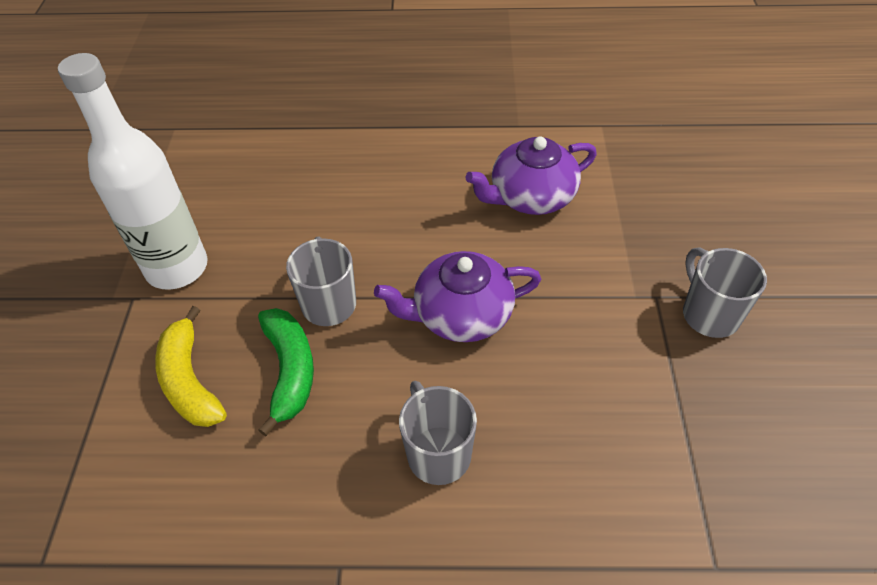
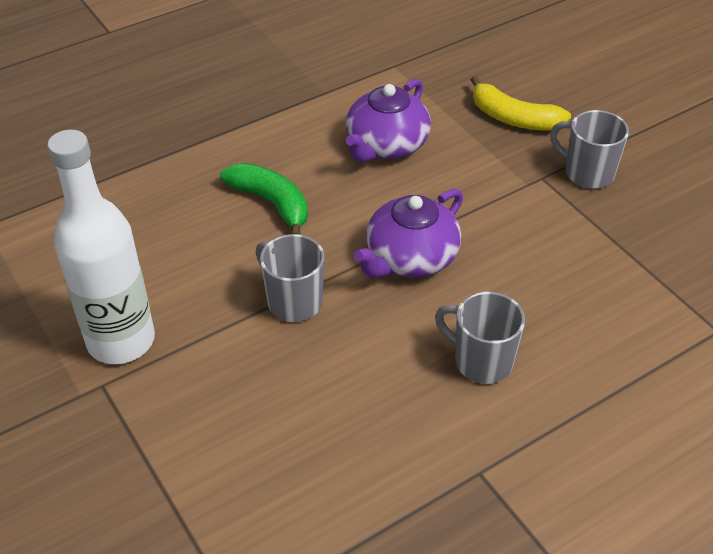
camera: 35 degrees left, 5 degrees down
yellow banana [155,306,227,427] -> yellow banana moved to [471,76,571,130]
green banana [258,308,314,436] -> green banana moved to [220,163,308,235]

